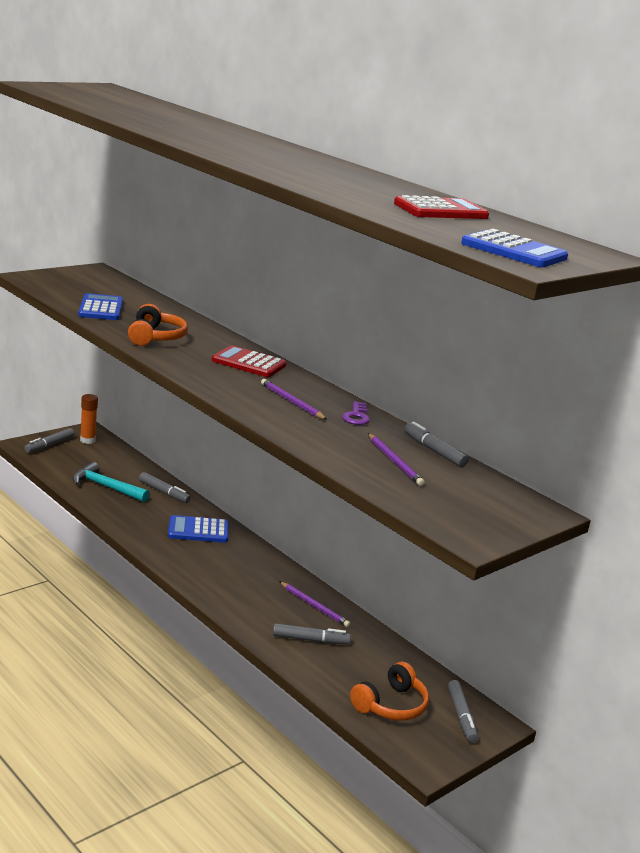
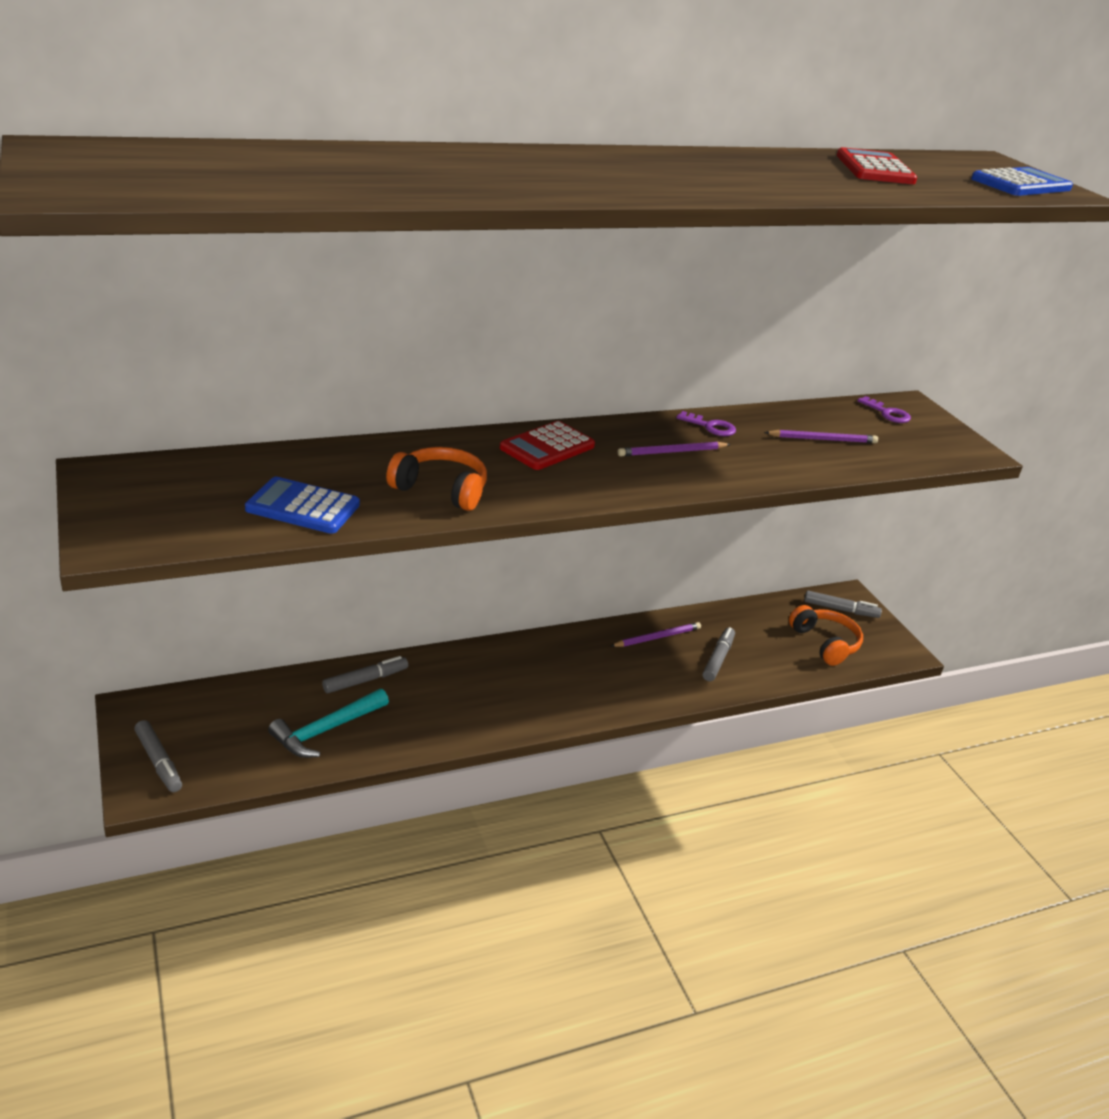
camera: 70 degrees left, 10 degrees up
orange glue stick [80,394,98,444] -> none
blue calculator [168,515,229,543] -> none
grey marker [404,421,469,467] -> none
none -> purple key [857,396,911,423]

